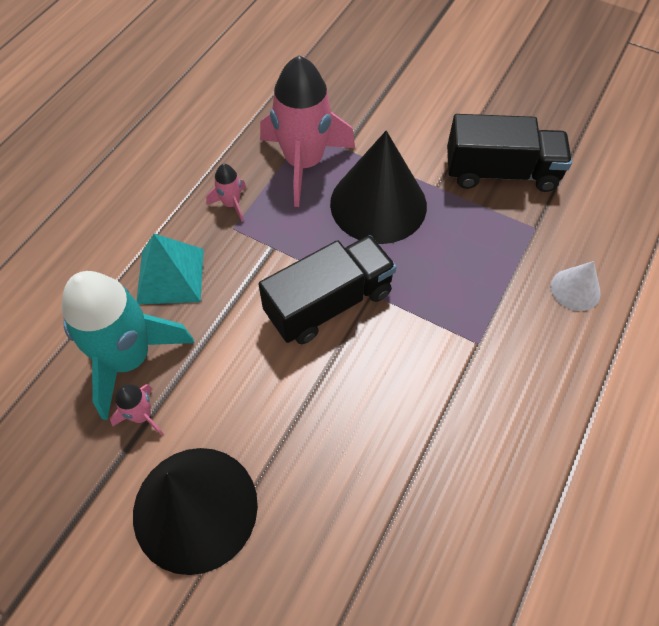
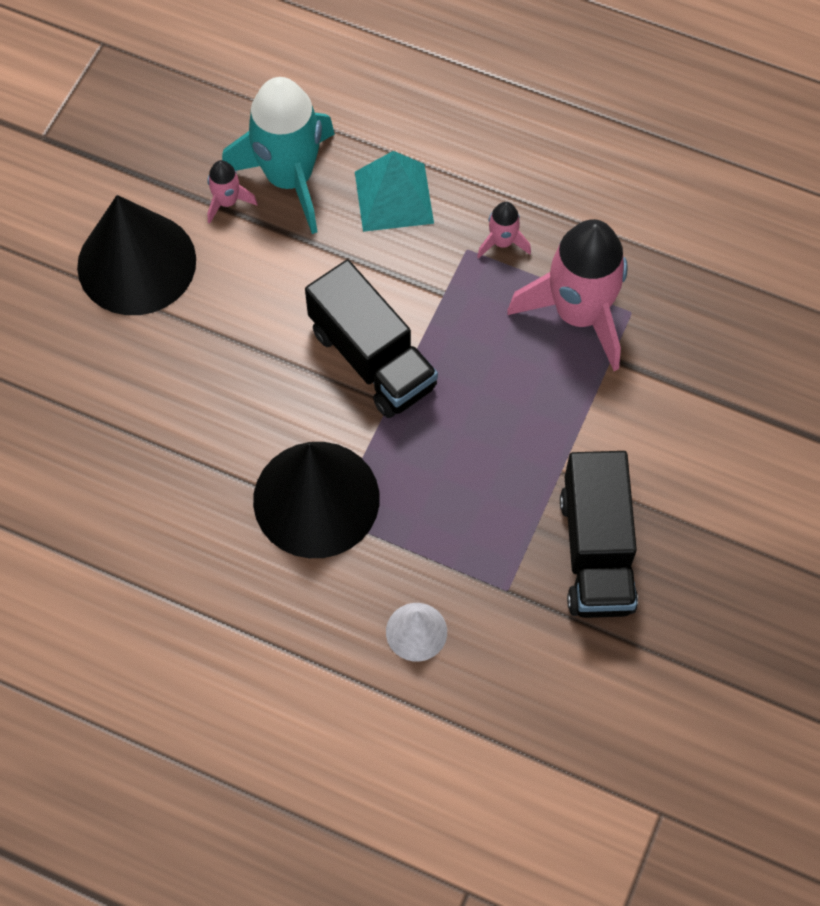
camera: 85 degrees right, 5 degrees up
black cone [330,131,427,244] -> black cone moved to [253,442,380,558]

